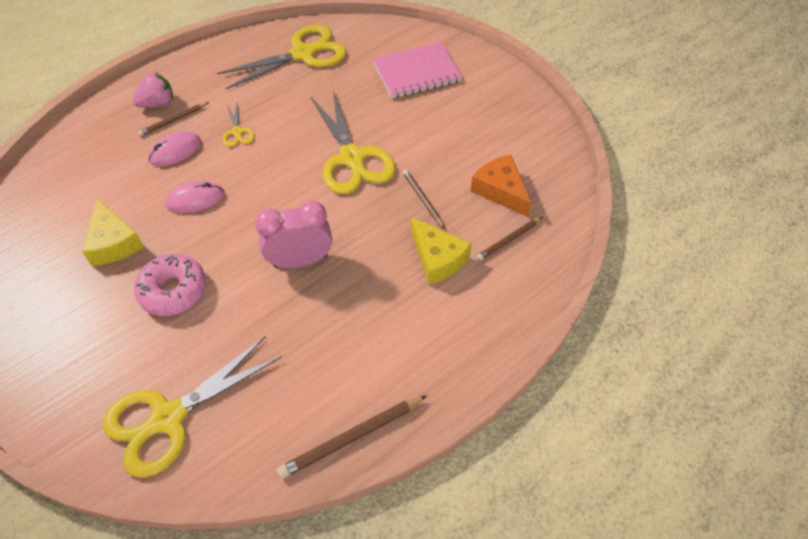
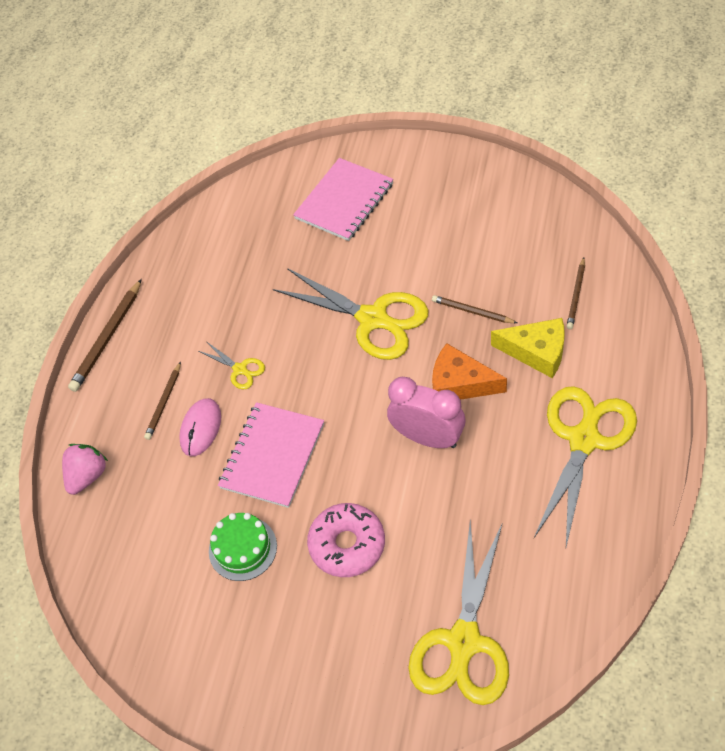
camera: 30 degrees left, 0 degrees up
yellow cheese [82,198,144,266] -> green cake [209,513,277,581]
pink strawberry [133,72,173,108] -> pink strawberry moved to [62,444,108,495]
pink mouse [165,181,224,213] -> pink notebook [218,402,324,508]
yellow scissors [217,24,346,89] -> yellow scissors moved to [534,386,637,547]
pink clock [255,201,332,268] -> pink clock turned 75 degrees clockwise [387,377,466,448]
brown pencil [277,395,427,479] -> brown pencil moved to [68,279,142,392]
orange cheese [471,154,531,217] -> orange cheese moved to [432,343,507,400]

